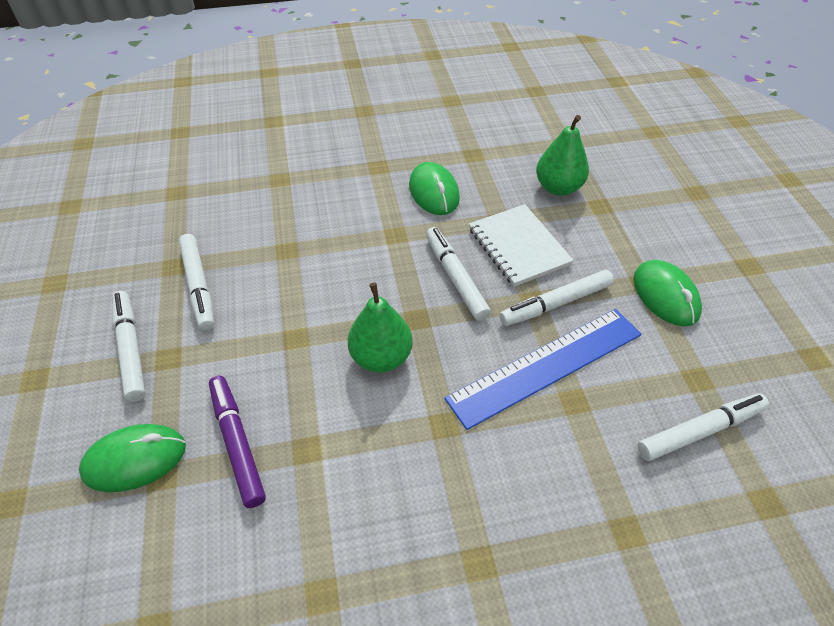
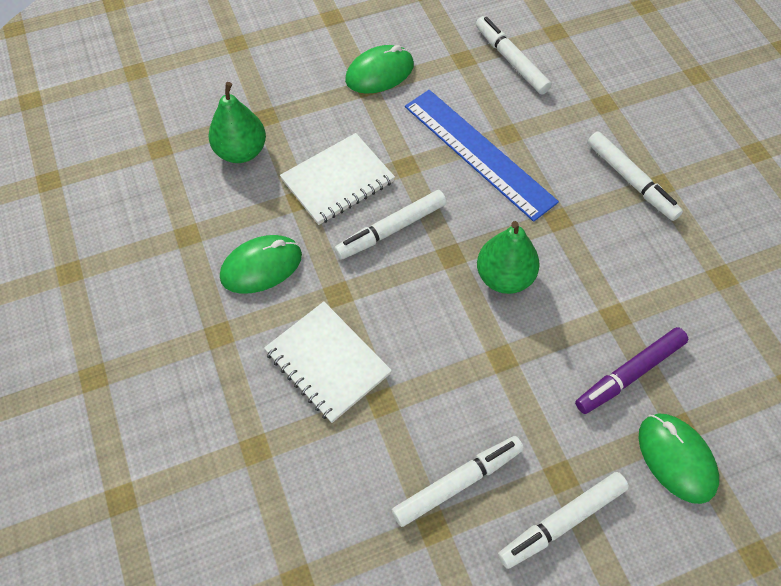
camera: 100 degrees left, 10 degrees up
white marker [499,270,614,326] -> white marker moved to [588,131,683,221]
none -> white notebook [264,302,392,423]

